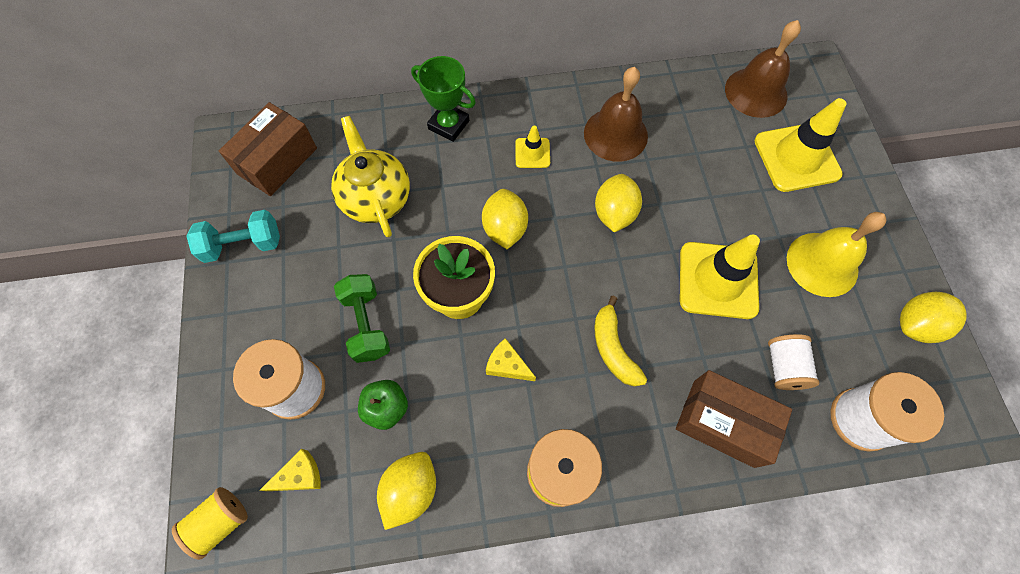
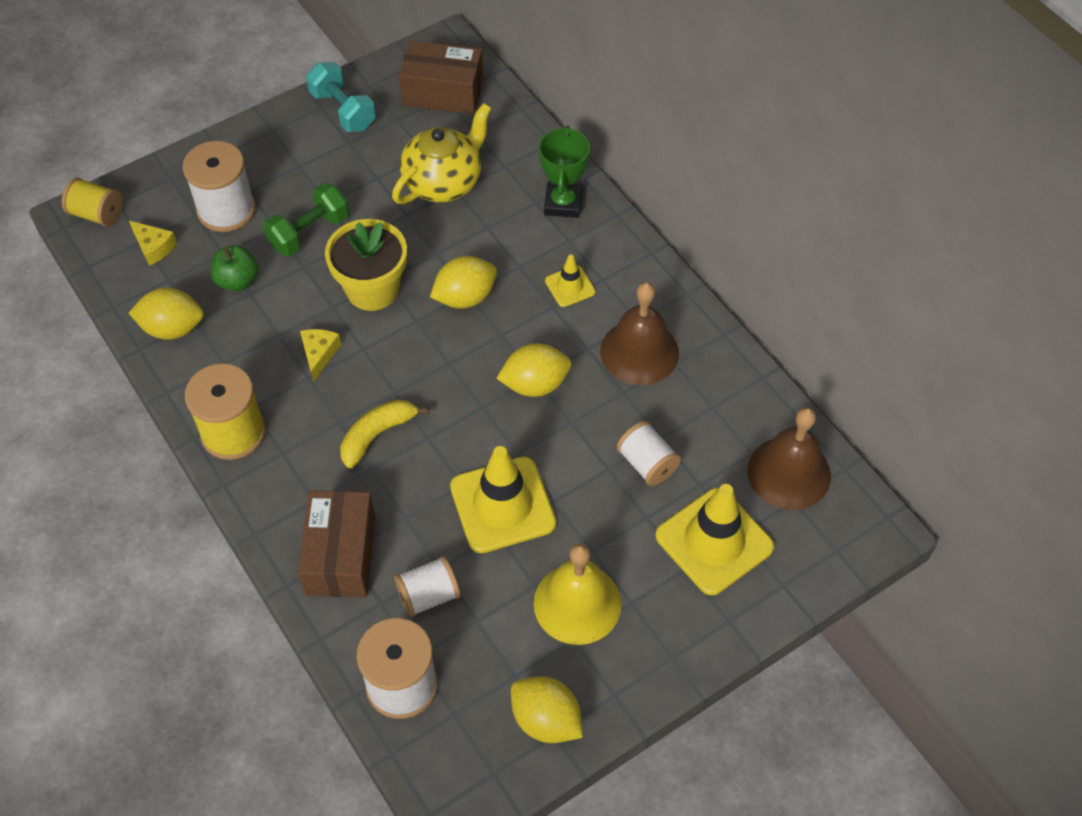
camera: 65 degrees right, 10 degrees down
none -> white spool [617,421,681,486]

